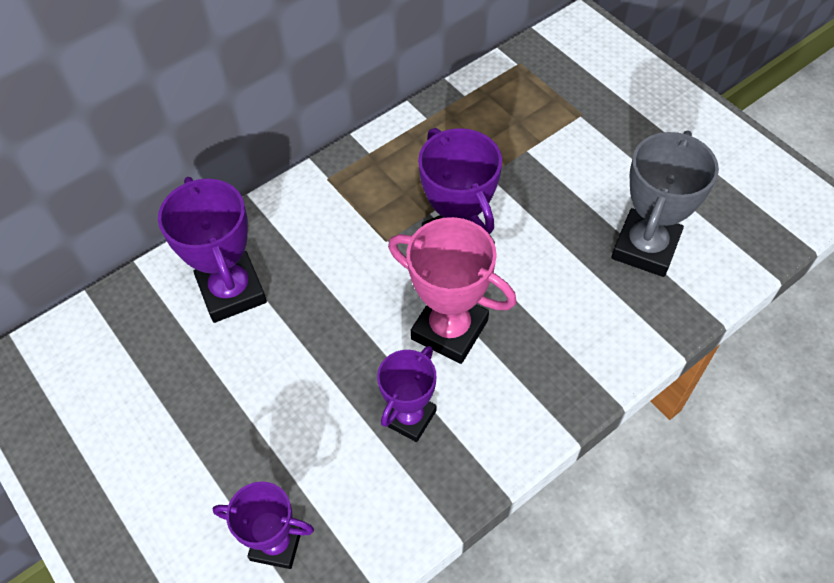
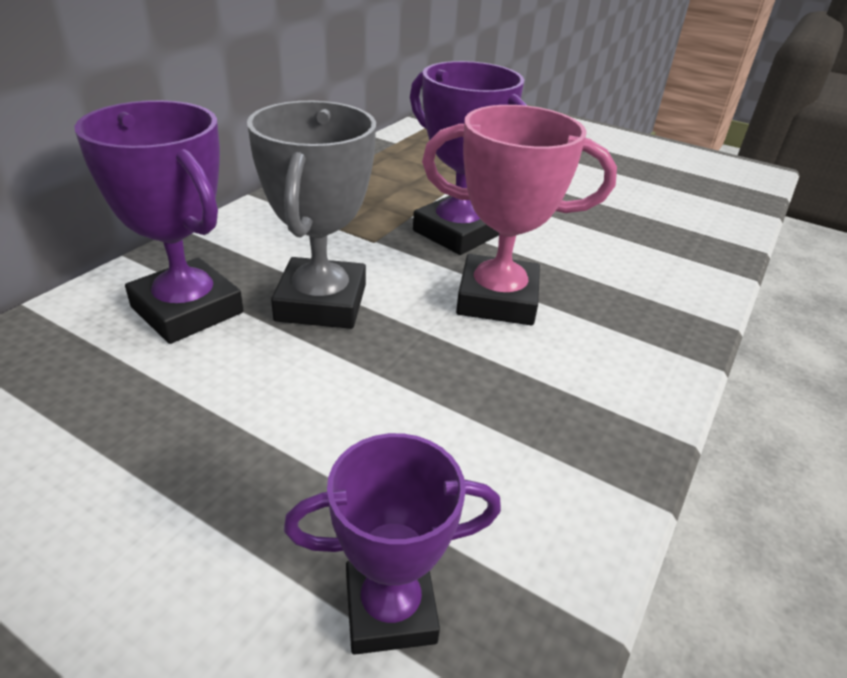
camera: 25 degrees left, 20 degrees down
purple trophy [377,346,437,442] -> none
grey trophy [611,130,719,277] -> grey trophy moved to [247,101,376,329]

